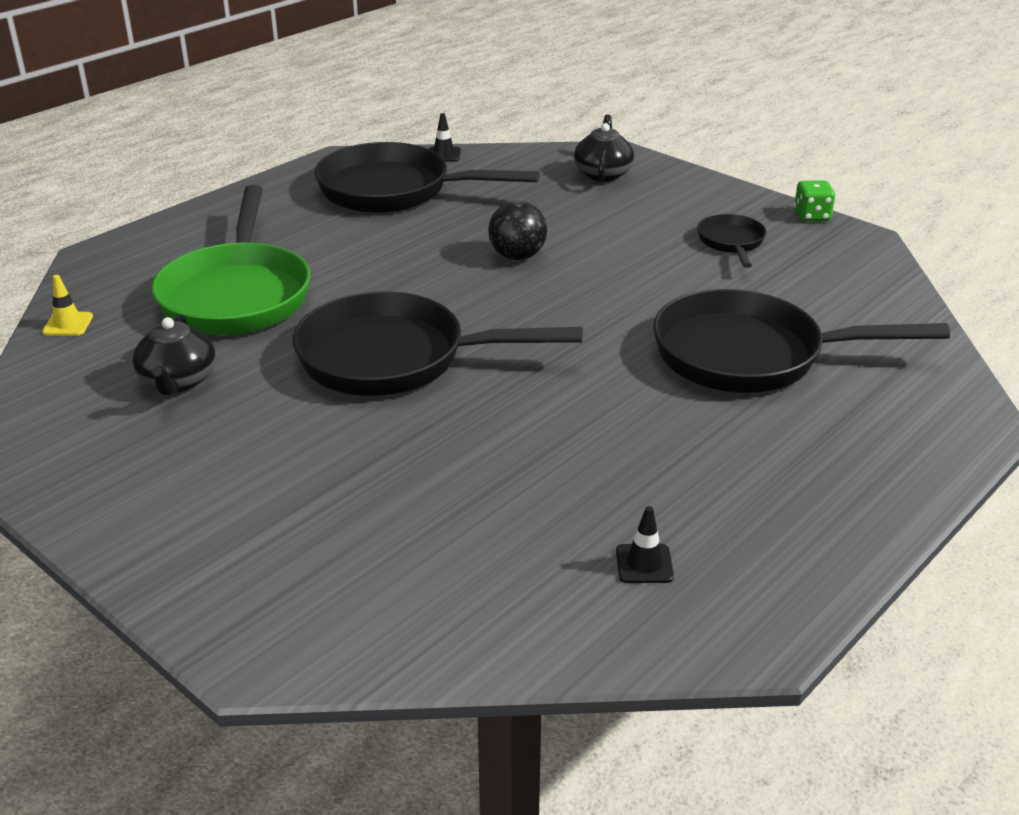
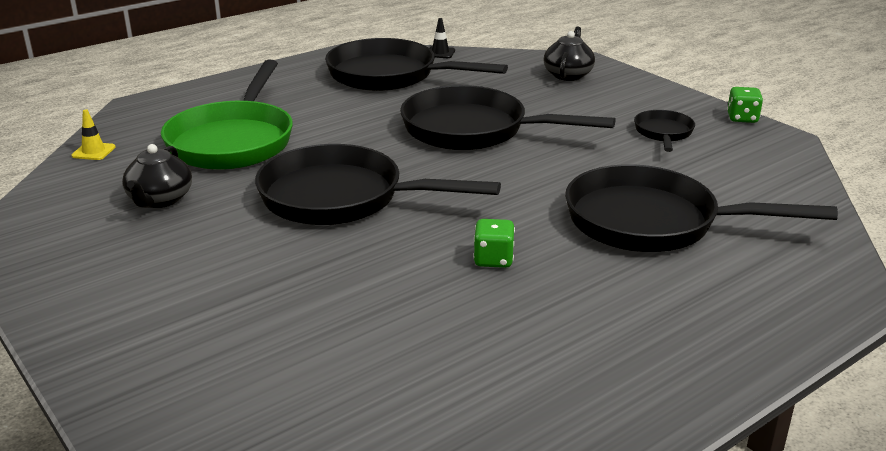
camera: 10 degrees right, 5 degrees down
black ball [488,201,547,260] -> black pan [400,85,616,150]
black traffic cone [616,506,674,583] -> none
none -> green dice [473,219,515,268]

